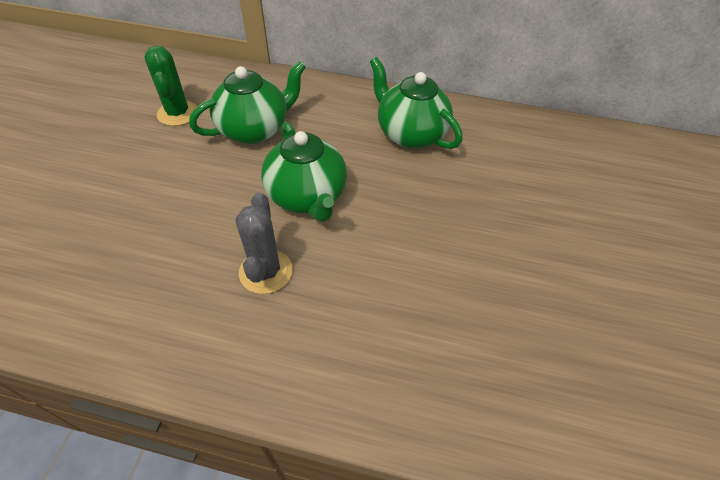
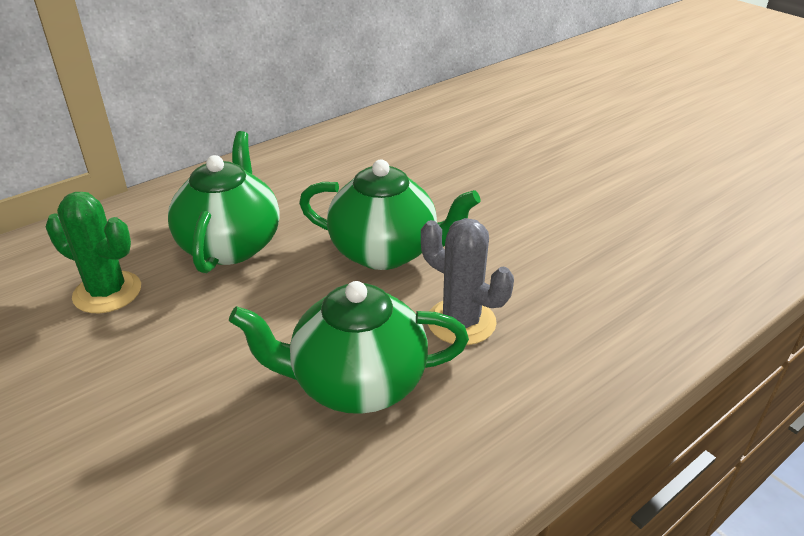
camera: 50 degrees left, 15 degrees down
green teapot [370,57,462,149] -> green teapot moved to [229,281,469,414]

